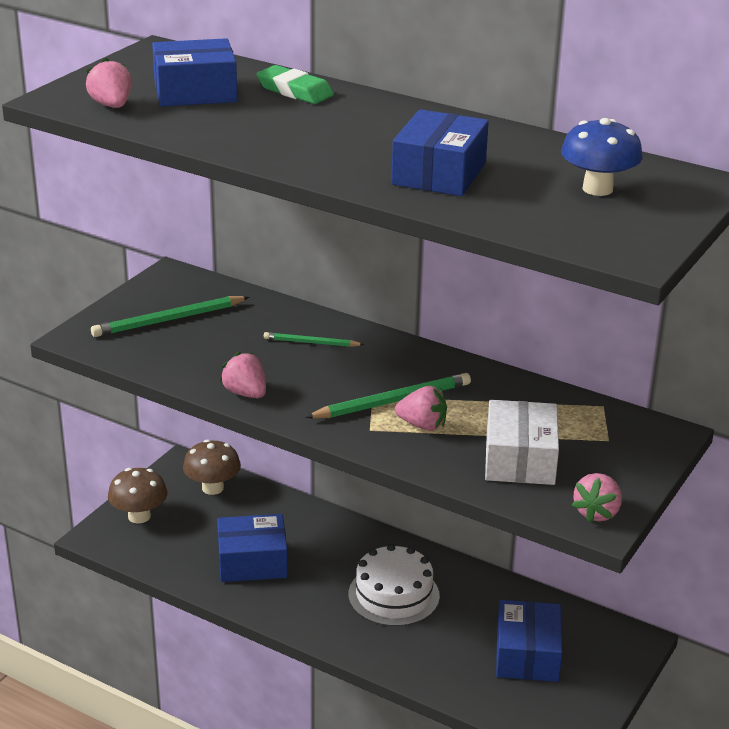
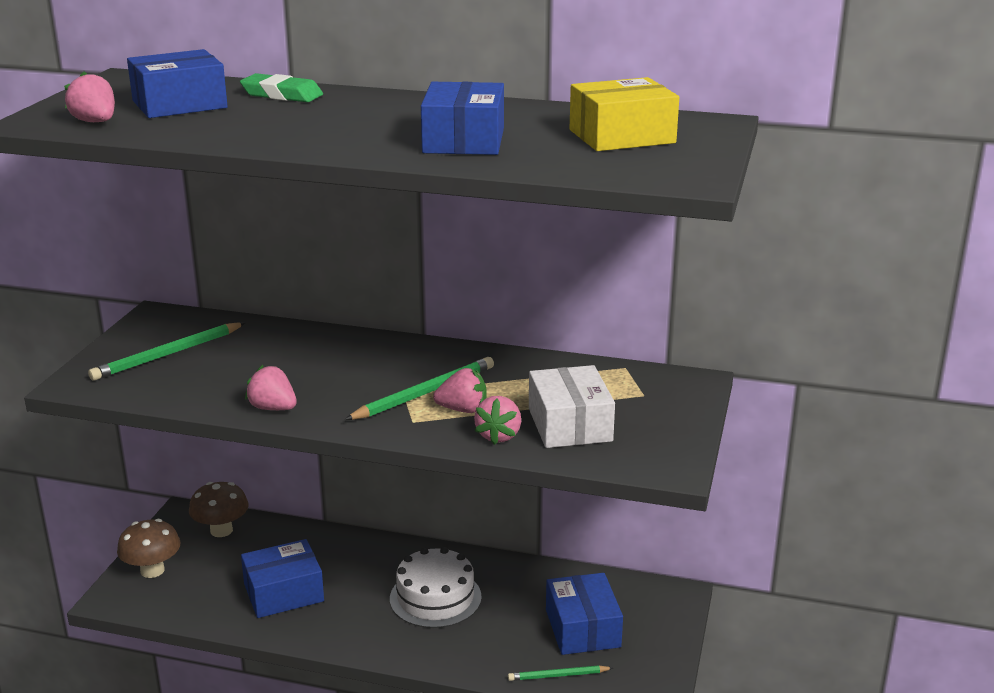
camera: 15 degrees left, 5 degrees down
green pencil [264,332,364,347] -> green pencil moved to [508,665,613,681]
blue mushroom [561,118,643,196] -> yellow box [570,77,679,151]
pink strawberry [572,473,622,523] -> pink strawberry moved to [474,396,521,445]

